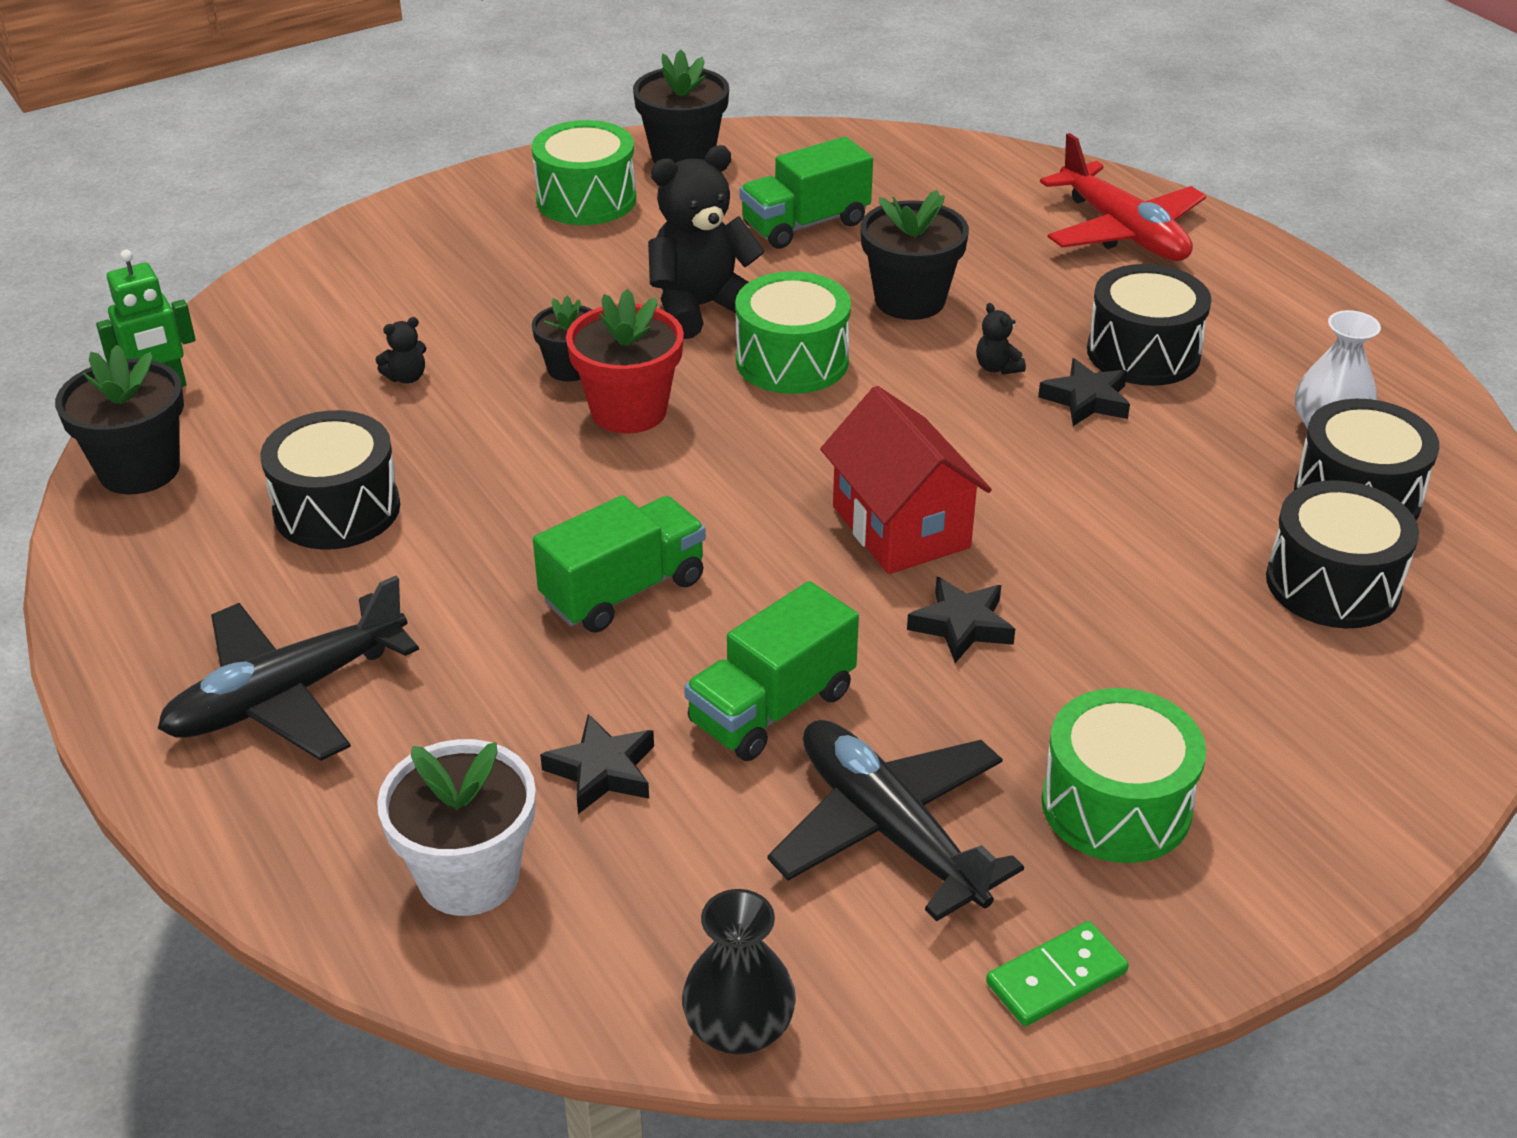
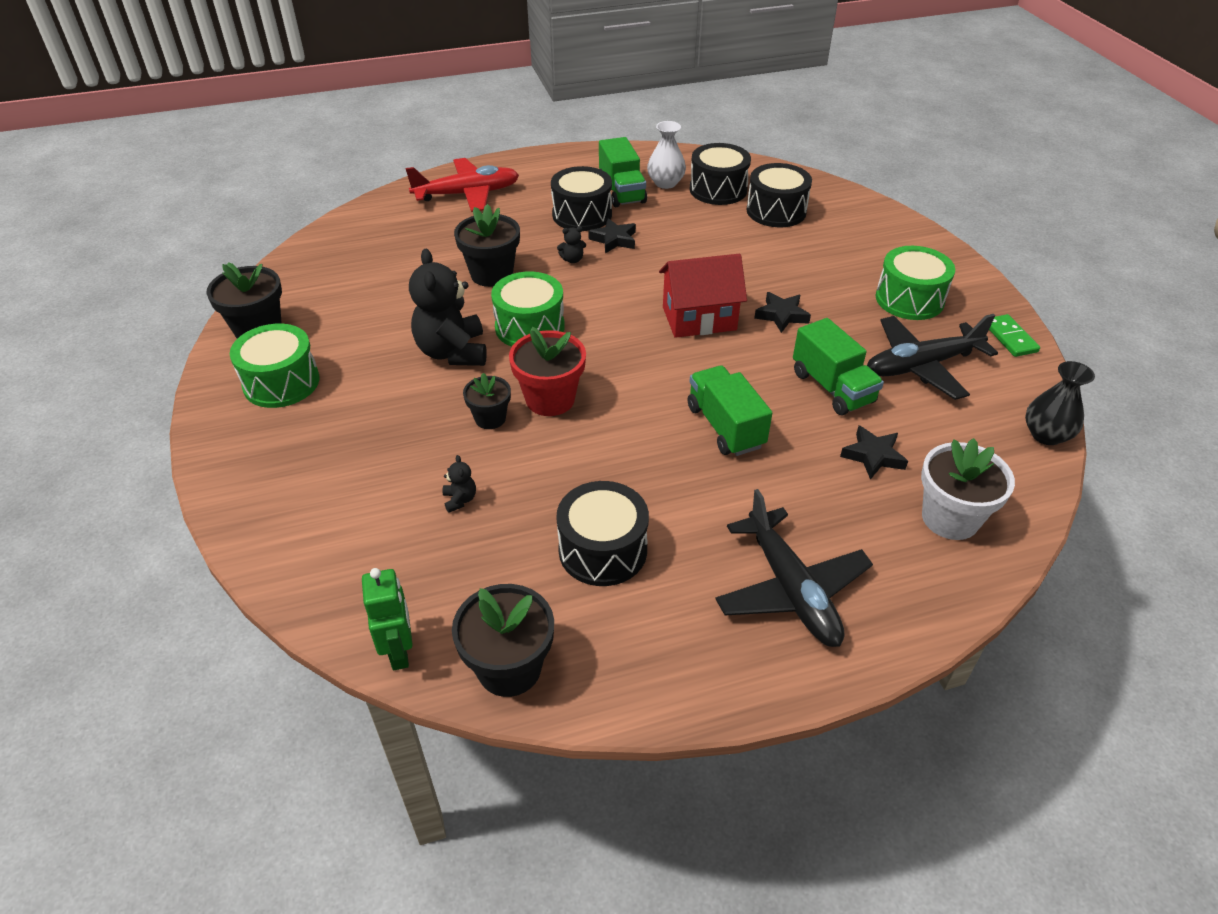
camera: 75 degrees left, 5 degrees up
green truck [739,137,873,249] -> green truck moved to [599,137,647,207]

